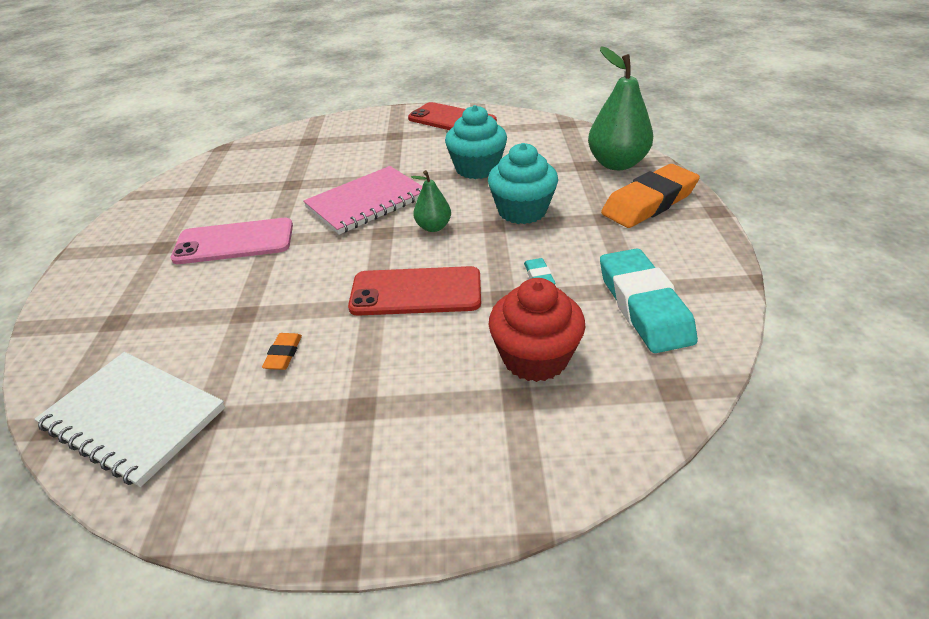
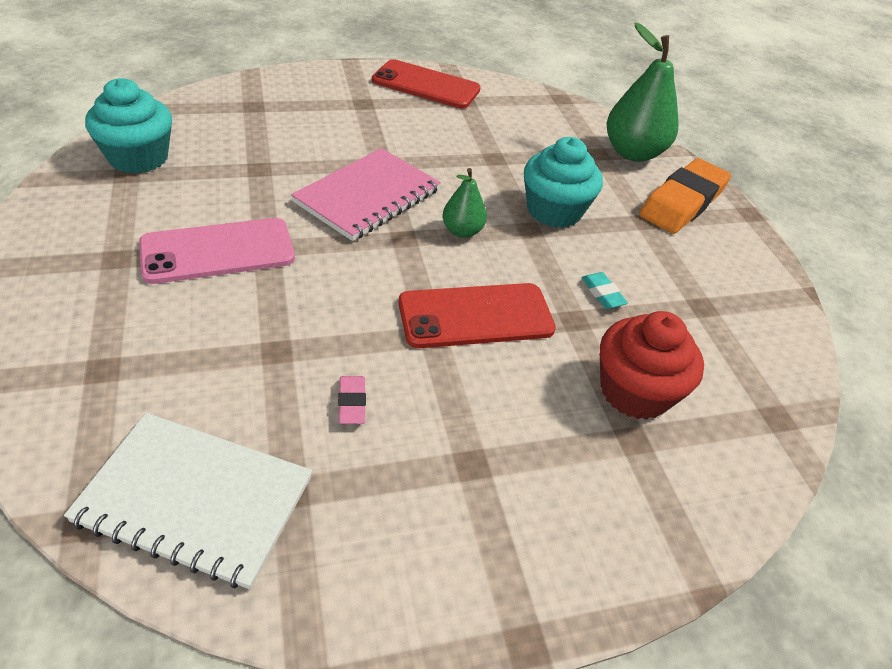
camera: 20 degrees left, 5 degrees up
orange eraser [262,333,302,370] -> pink eraser [338,376,366,424]
turquoise cupcake [445,105,507,179] -> turquoise cupcake moved to [85,78,172,174]
turquoise eraser [600,248,698,353] -> none

